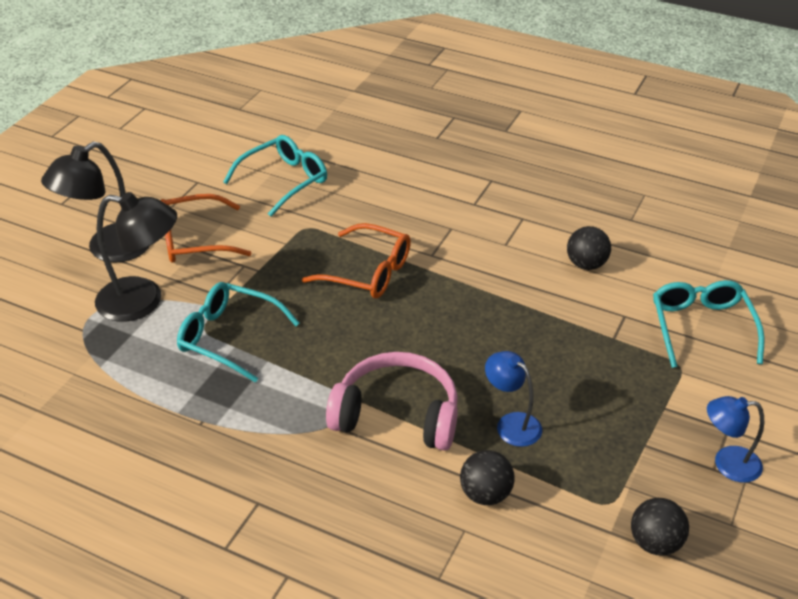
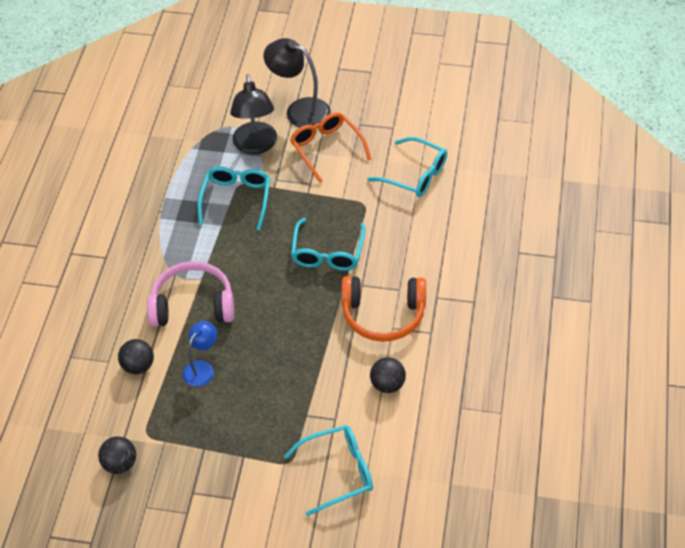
camera: 75 degrees right, 10 degrees up
orange glasses [302,223,411,298] -> turquoise glasses [291,218,366,271]
pink headphones [326,352,458,451] -> pink headphones turned 90 degrees counterclockwise [147,261,234,327]
blue lamp [707,396,764,483] -> none
none -> orange headphones [341,276,426,342]

